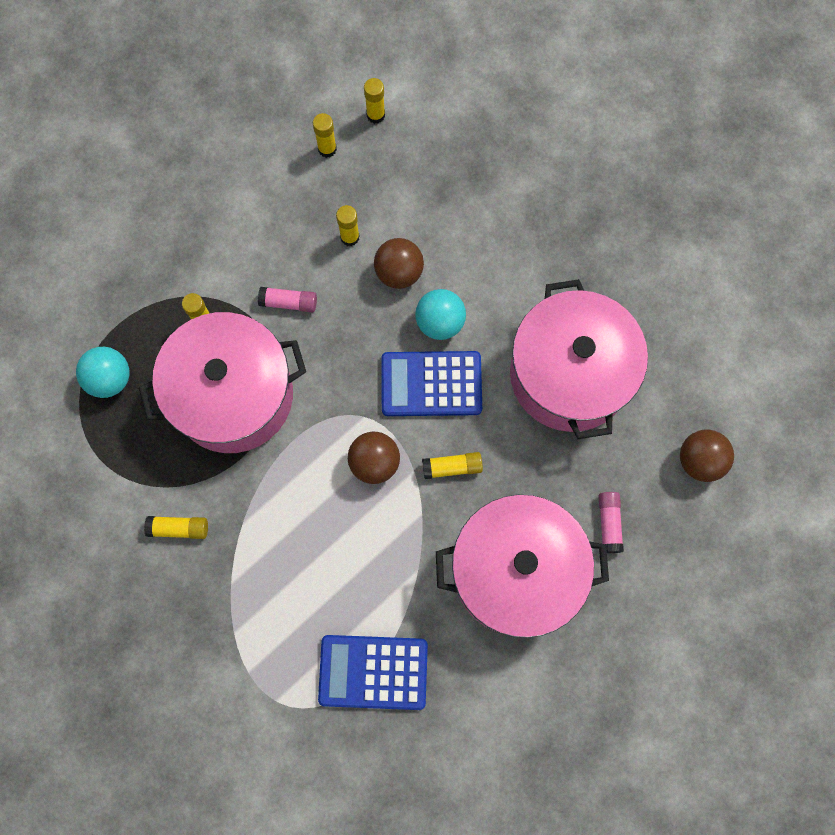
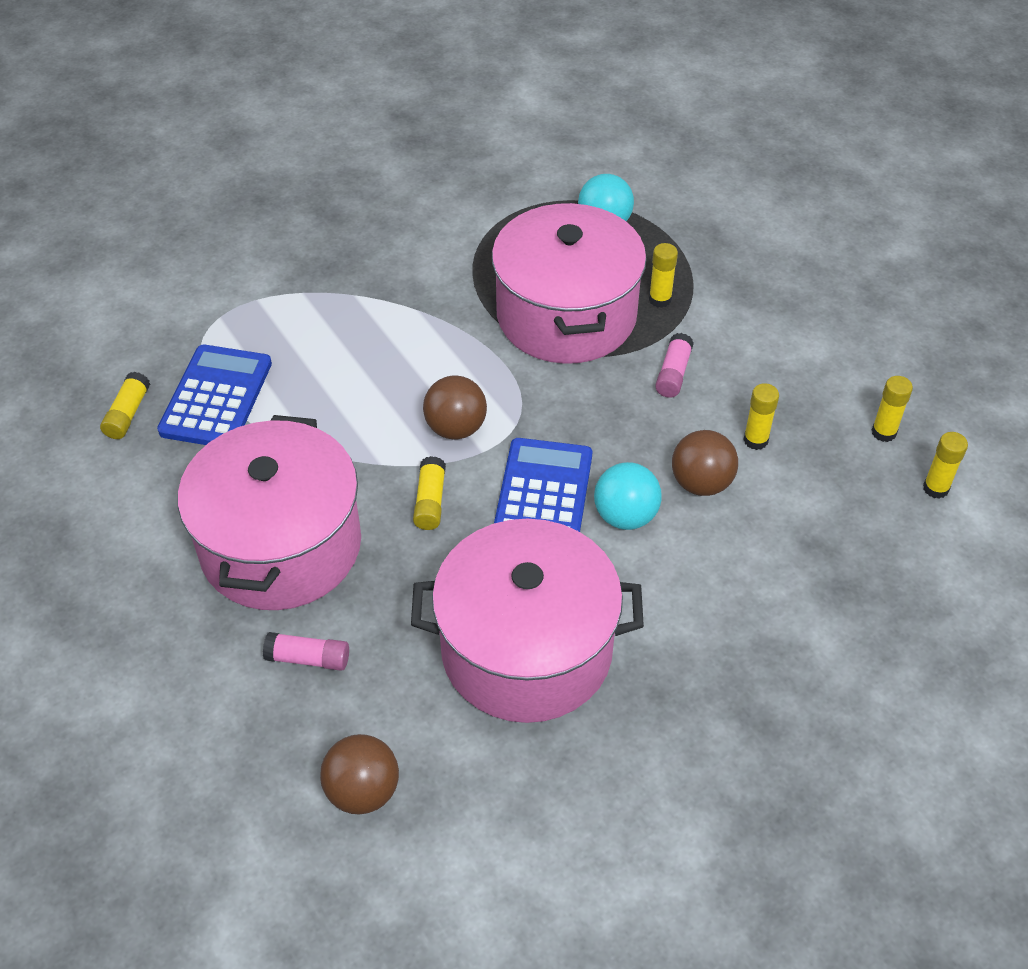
camera: 100 degrees right, 25 degrees down
yellow glue stick [144,516,208,539] -> yellow glue stick moved to [100,372,150,439]

